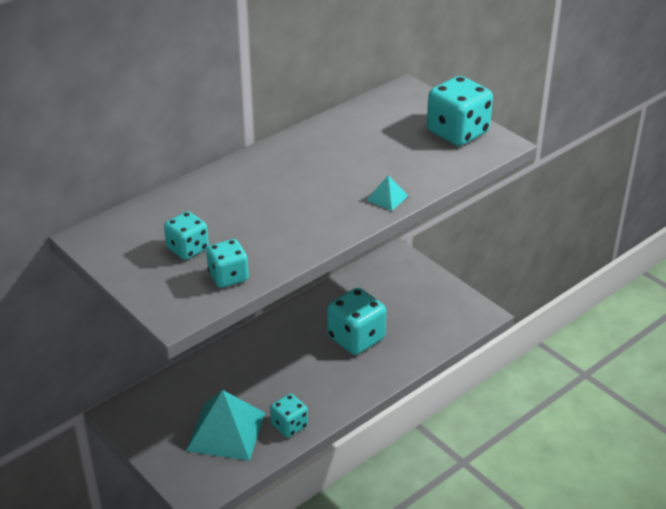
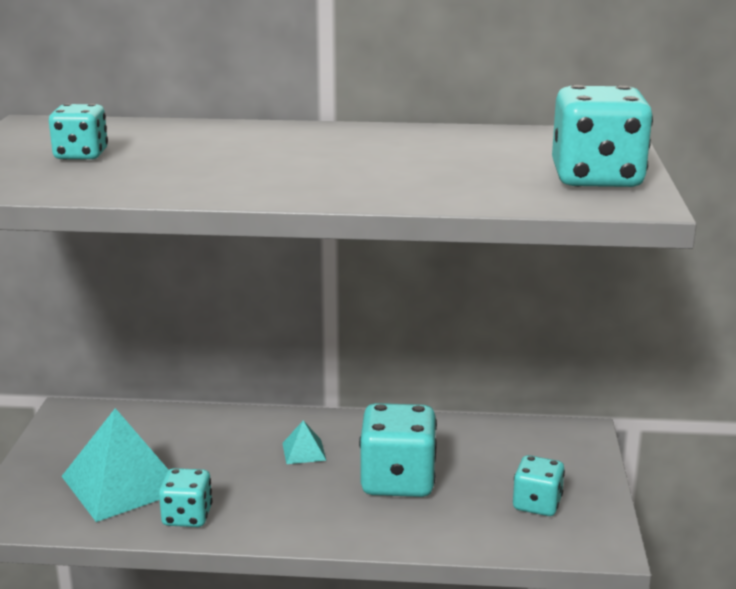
camera: 45 degrees right, 15 degrees down
turquoise dice [206,239,249,288] -> turquoise dice moved to [513,455,565,516]
turquoise pyramid [366,175,408,211] -> turquoise pyramid moved to [282,420,327,464]

